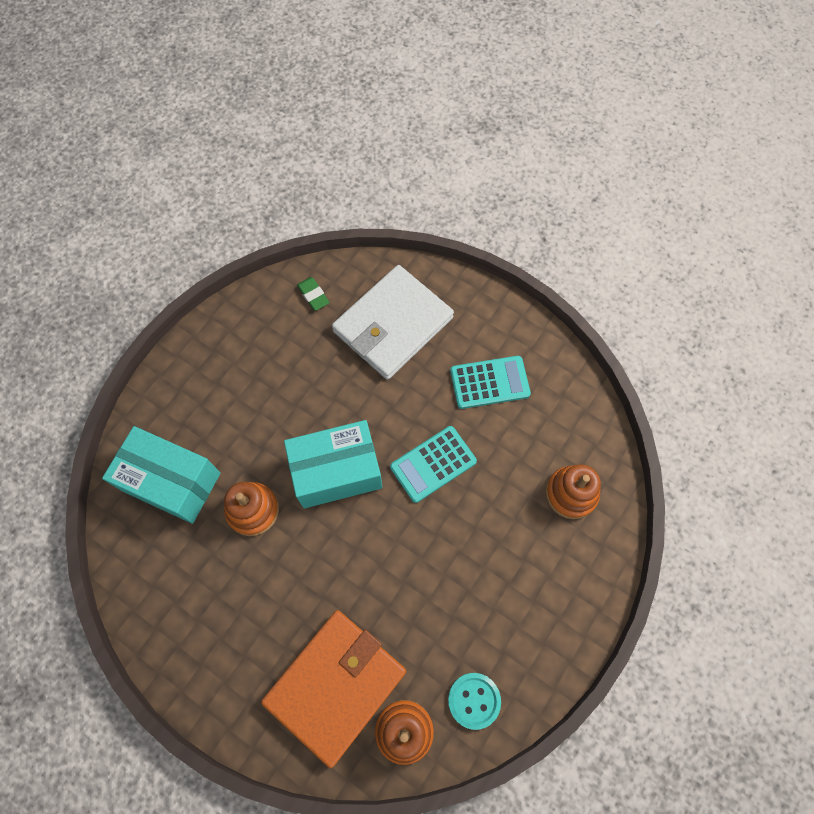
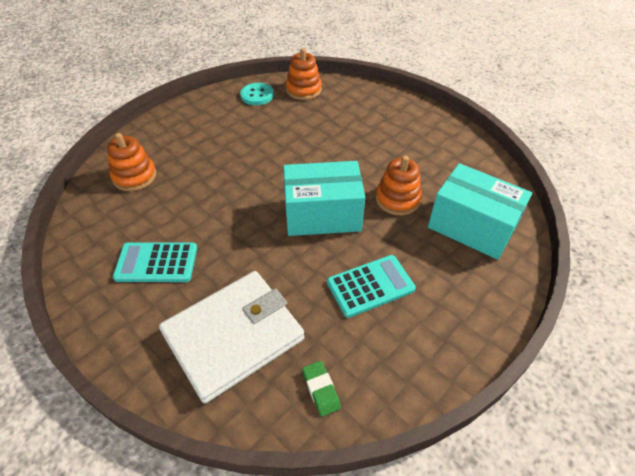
camera: 170 degrees left, 20 degrees down
orange wallet [261,610,406,768] -> none
turquoise calculator [390,426,477,503] -> turquoise calculator moved to [327,255,416,318]

